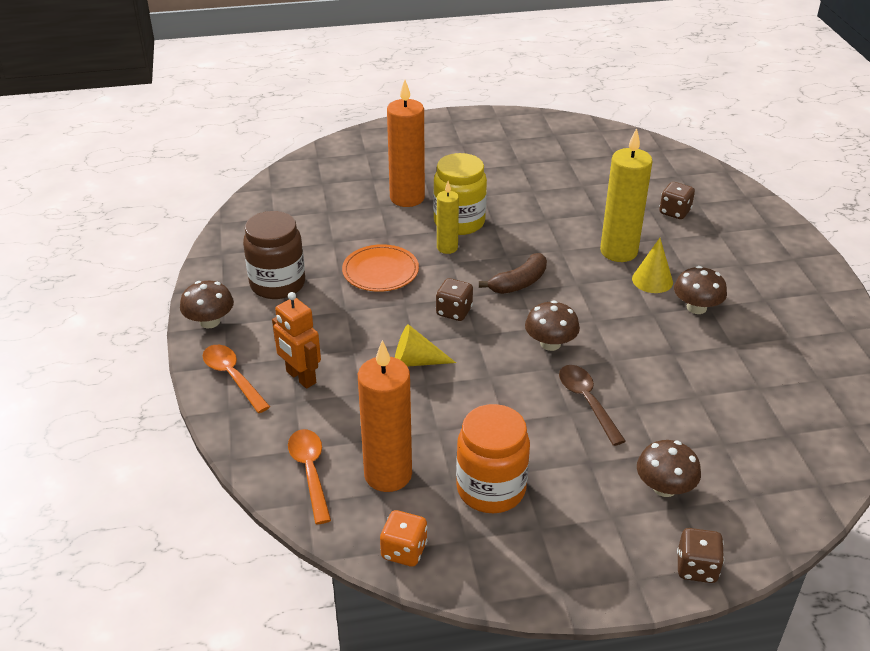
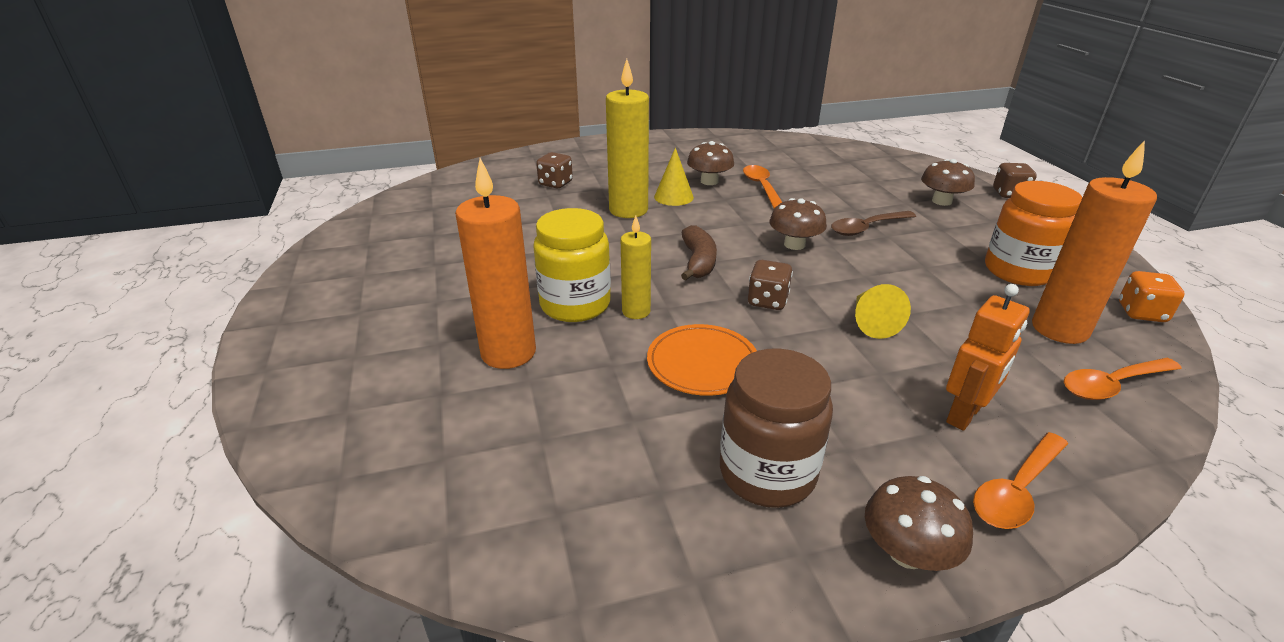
camera: 95 degrees left, 5 degrees down
brown banana [479,253,547,294] -> brown banana turned 45 degrees clockwise [681,225,717,280]
none -> orange spoon [743,165,782,209]

